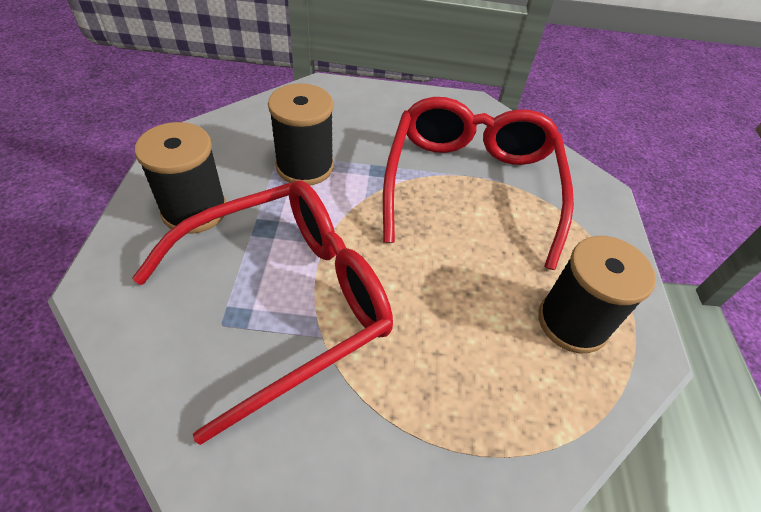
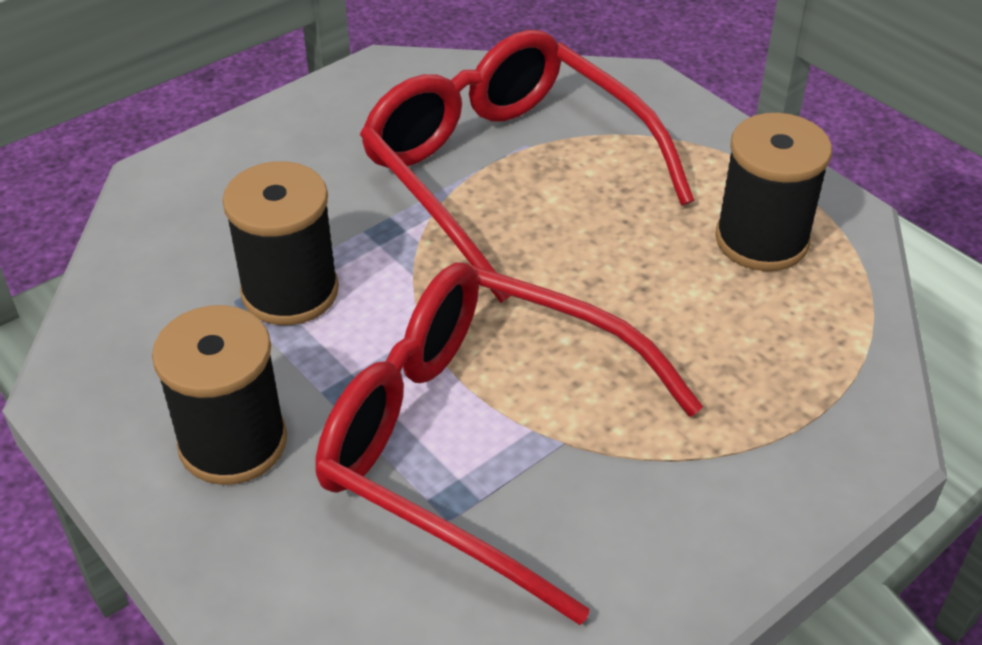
camera: 40 degrees left, 5 degrees down
red glasses [132,180,393,445] -> red glasses turned 75 degrees counterclockwise [316,263,703,625]

